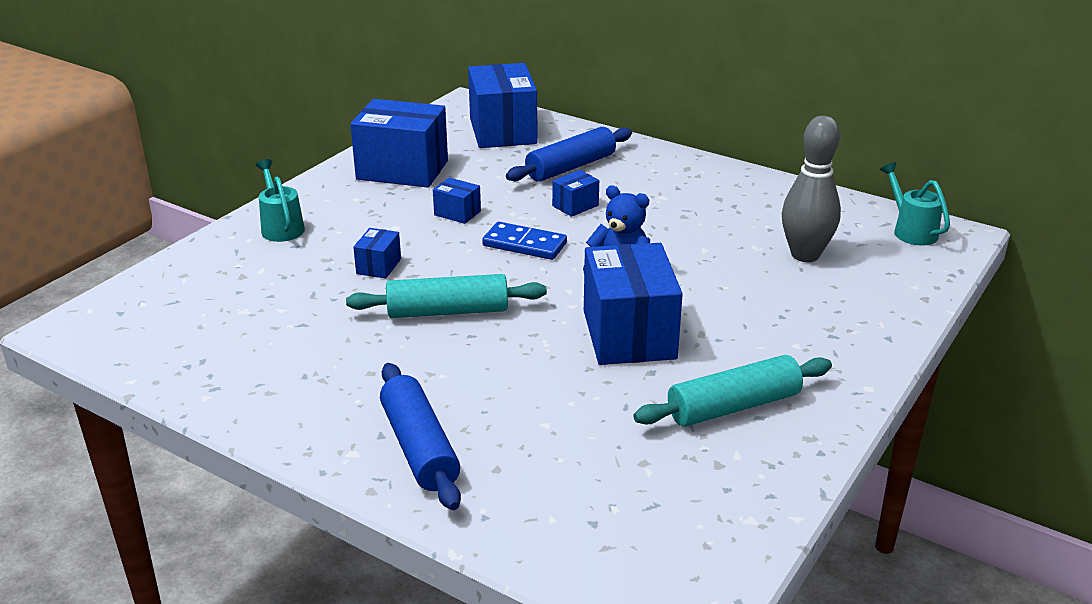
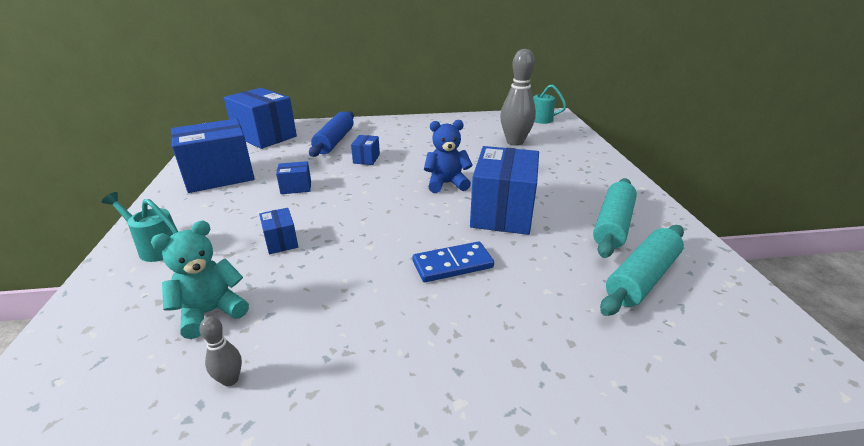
camera: 40 degrees left, 0 degrees up
turquoise rolling pin [346,274,547,318] -> turquoise rolling pin moved to [600,225,684,316]
blue rolling pin [380,363,461,510] -> none
blue domino [482,222,567,260] -> blue domino moved to [413,241,494,282]
blue box [584,243,683,365] -> blue box turned 60 degrees clockwise [470,146,539,235]
none -> turquoise teddy bear [151,221,249,339]
none -> grey bowling pin [199,317,242,386]

